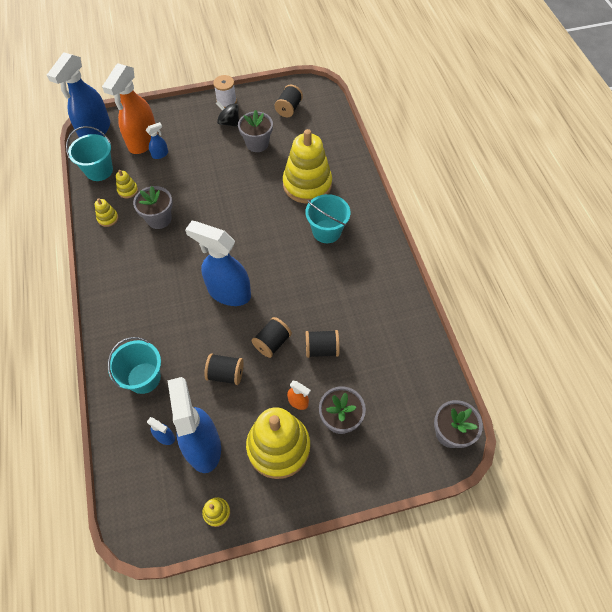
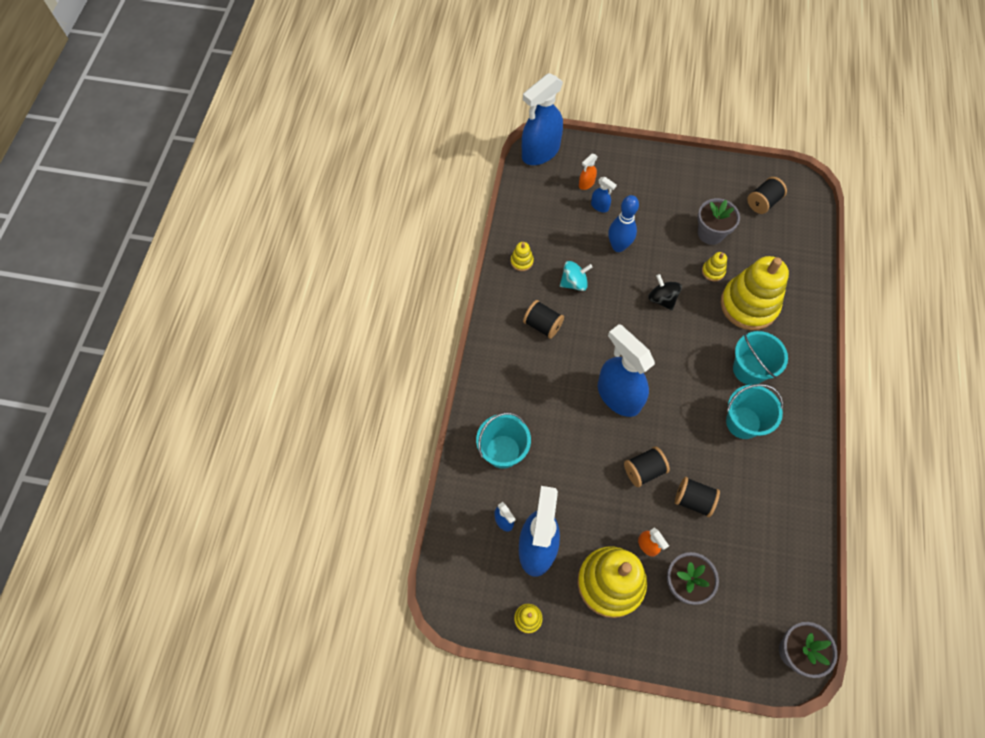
camera: 25 degrees right, 5 degrees up
turquoise bucket [66,126,113,181] -> turquoise bucket moved to [726,384,783,439]
orange spray bottle [102,63,158,154] -> orange spray bottle [579,154,598,190], size x0.42
yellow stacking toy [116,170,138,198] -> yellow stacking toy moved to [702,252,727,282]
grey flower pot [133,186,173,229] -> turquoise spinning top [560,261,592,291]
blue spray bottle [146,122,168,159] -> blue spray bottle turned 45 degrees clockwise [591,177,617,212]
black spool [204,353,244,385] -> black spool moved to [523,300,564,339]
white spool [213,75,237,108] -> none
black spinning top [216,101,239,127] -> black spinning top moved to [648,274,682,310]
none -> blue bowling pin [608,195,639,252]

